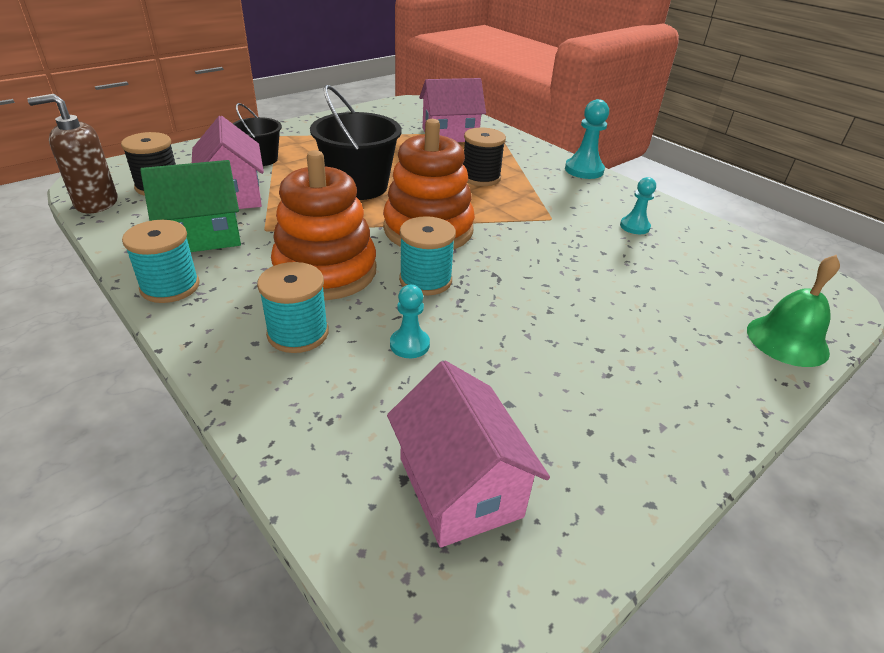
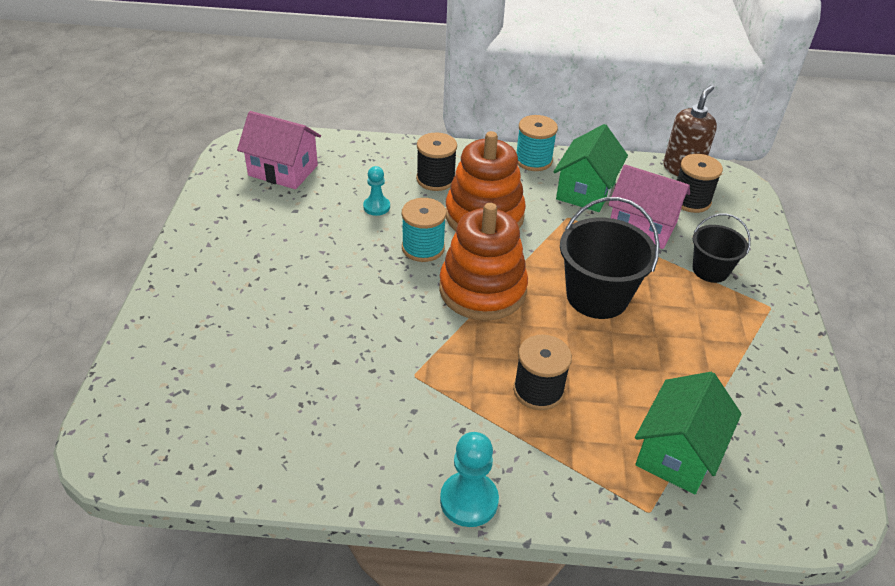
camera: 135 degrees right, 5 degrees up
turquoise spool [257,262,329,353] -> black spool [416,132,457,191]
pink house [419,78,486,142] -> green house [635,372,741,494]
turquoise pawn [620,177,656,234] -> none
green bell [747,255,840,367] -> none

